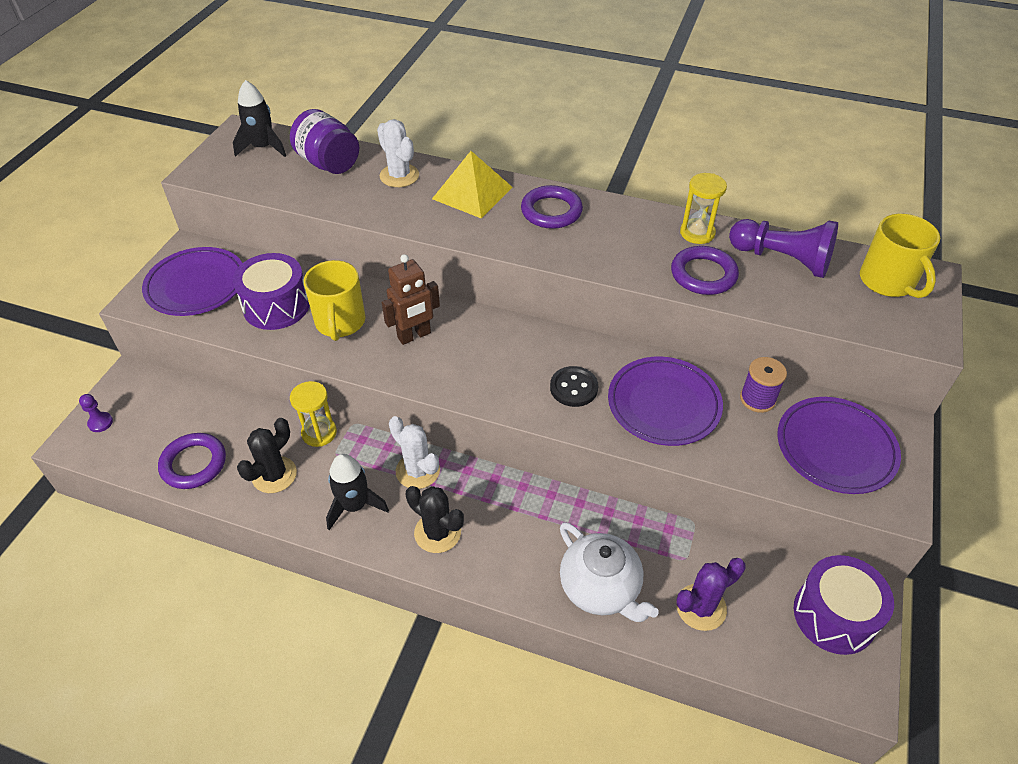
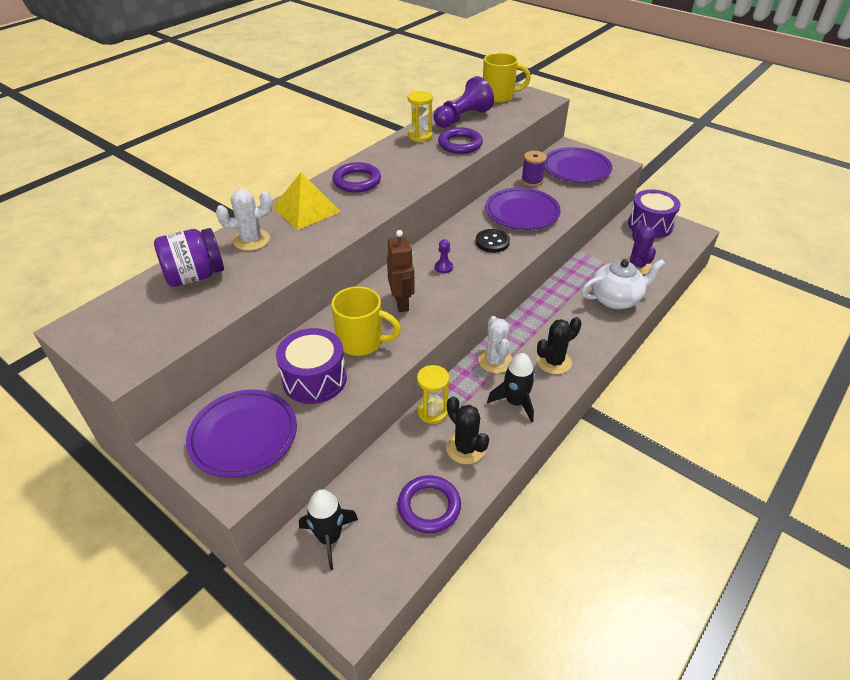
camera: 70 degrees left, 5 degrees down
purple pawn [79,394,113,432] -> purple pawn moved to [435,239,453,273]
black rocket [233,80,286,157] -> black rocket moved to [299,489,358,570]
white cactus [389,416,440,489] -> white cactus turned 75 degrees counterclockwise [478,316,513,373]

